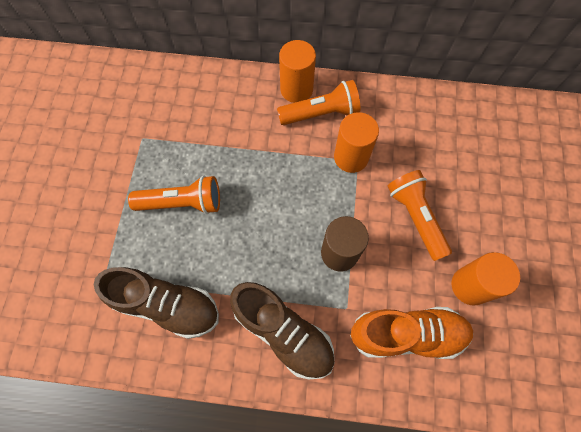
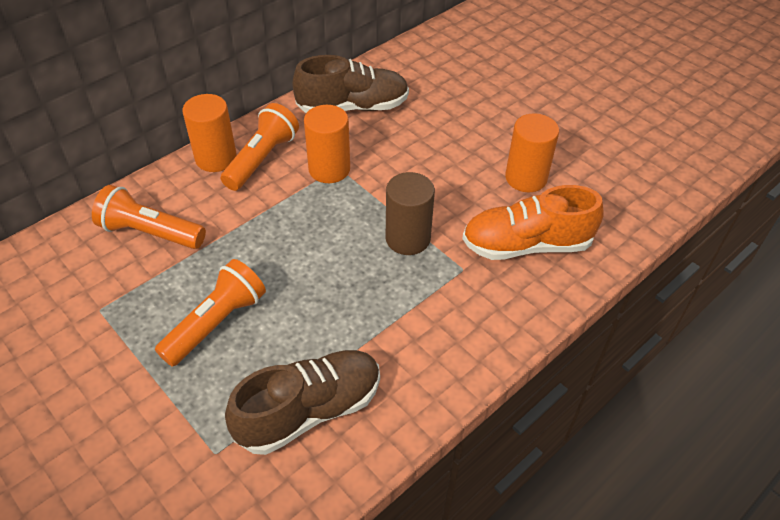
camera: 50 degrees left, 20 degrees down
brown shoe [230,282,334,379] -> brown shoe moved to [292,55,409,113]
orange shoe [350,307,474,359] -> orange shoe turned 135 degrees counterclockwise [462,185,604,260]
orange flashlight [388,170,452,261] -> orange flashlight moved to [92,185,206,249]

